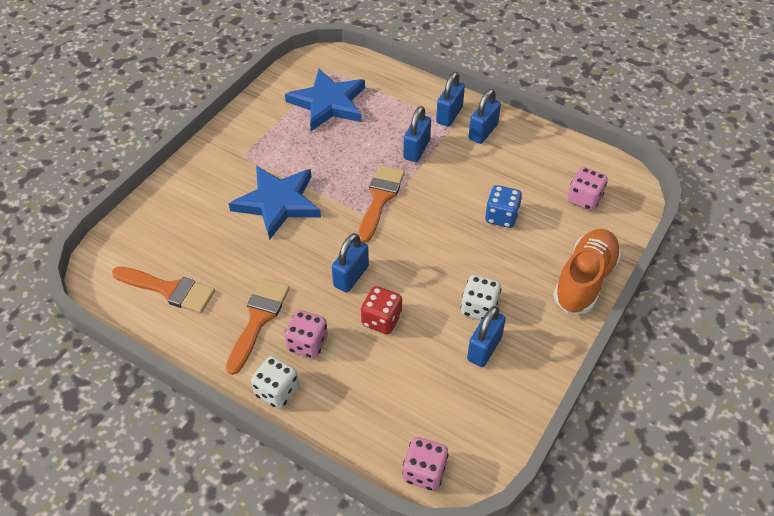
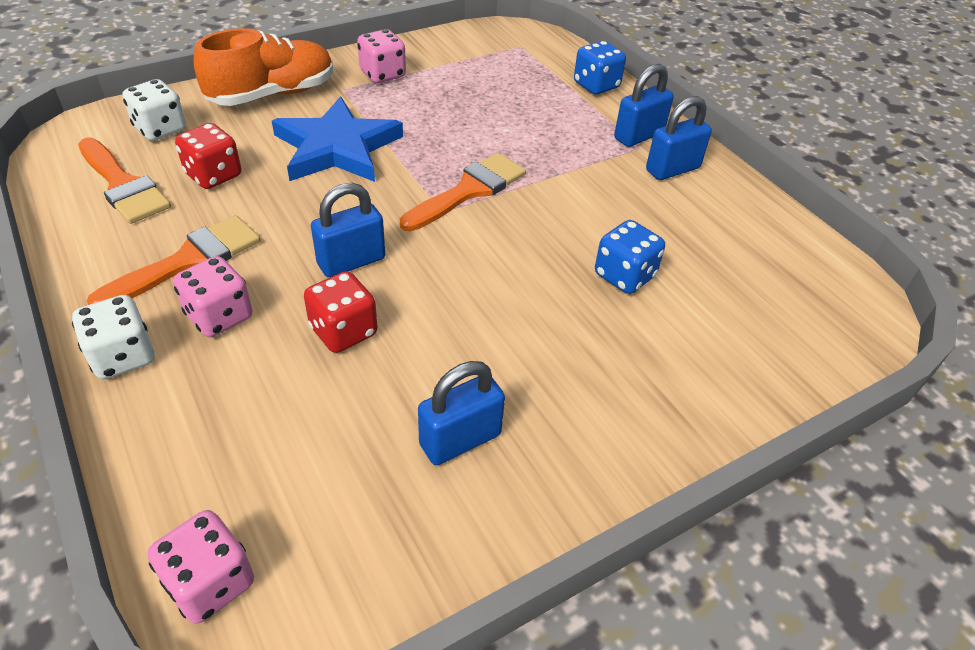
camera: 25 degrees right, 5 degrees down
blue star [285,69,365,131] -> none
blue padlock [403,106,431,162] -> none
white dice [461,275,501,320] -> white dice moved to [123,79,186,141]
orange shoe [553,229,621,314] -> orange shoe moved to [193,28,333,106]
pink dice [568,167,607,211] -> pink dice moved to [357,29,406,83]
none -> red dice [175,123,241,189]
none -> blue dice [574,41,626,95]

